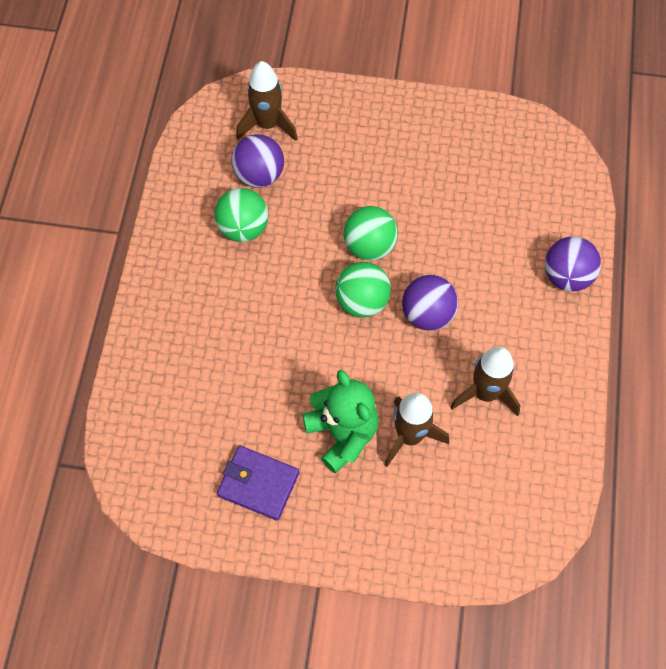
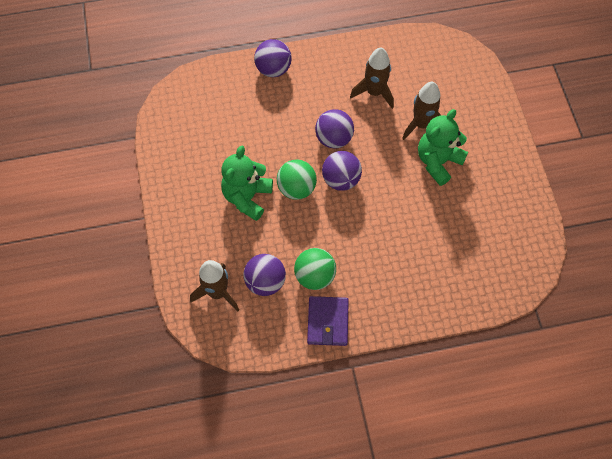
camera: 110 degrees left, 0 degrees up
purple wallet [217,446,299,521] -> purple wallet moved to [307,296,349,346]
green ball [335,262,391,317] -> purple ball [322,151,362,191]
none -> green teddy bear [221,145,273,221]

